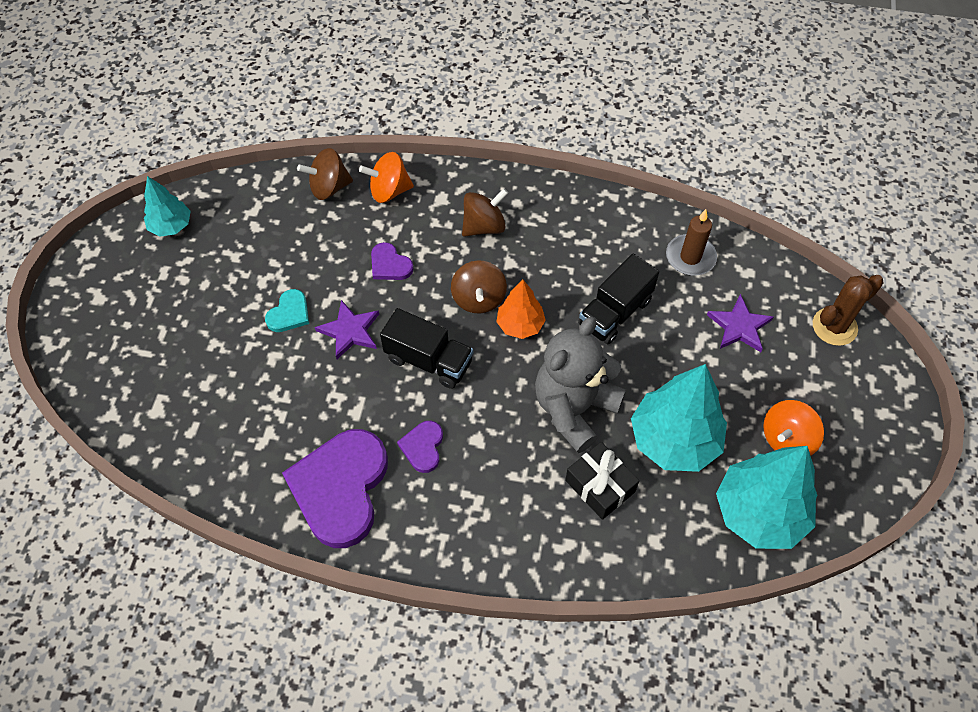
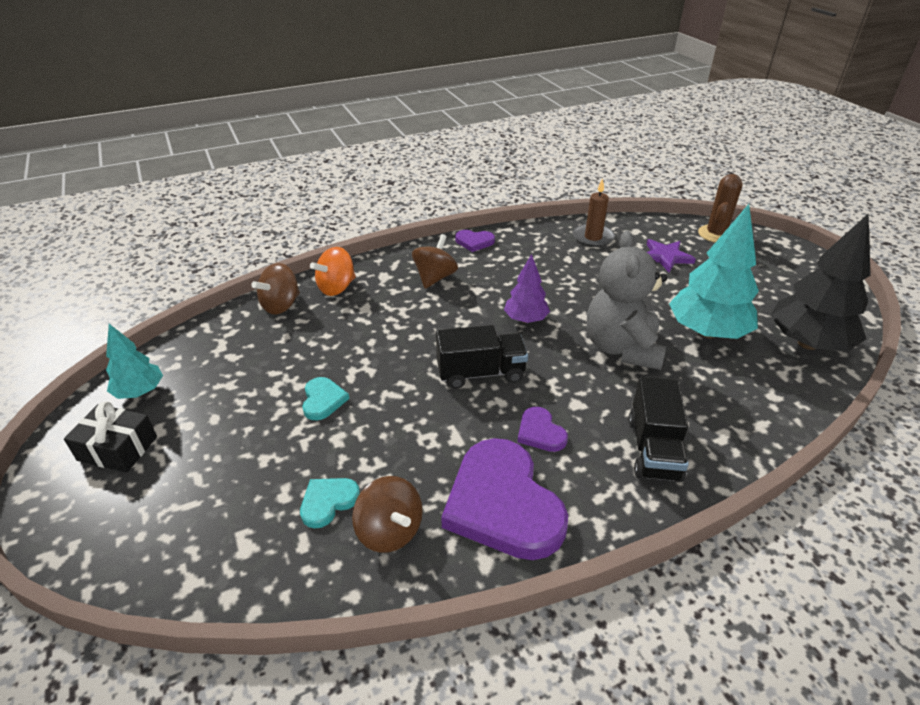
camera: 35 degrees left, 20 degrees down
purple star [315,300,379,359] -> none
purple heart [371,242,414,280] -> purple heart moved to [455,230,495,252]
brown spinning top [451,261,507,314] -> brown spinning top moved to [352,476,422,553]
orange tree [496,280,546,339] -> purple tree [504,254,550,323]
black gift [565,442,639,520] -> black gift moved to [64,401,157,473]
black truck [578,254,659,345] -> black truck moved to [629,377,689,482]
turquoise tree [716,446,818,549] -> black tree [770,214,871,351]
orange spinning top [763,400,824,456] -> none
none -> turquoise heart [300,478,360,528]

